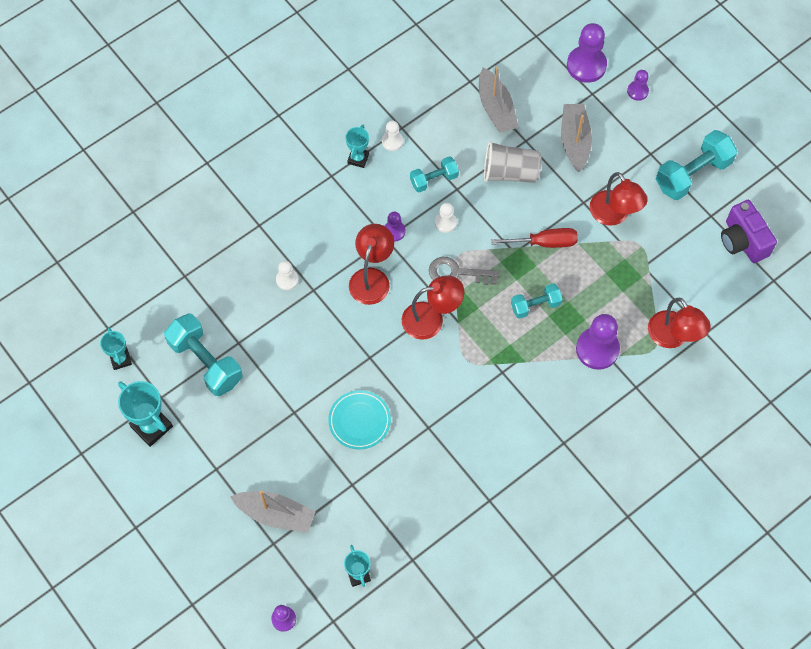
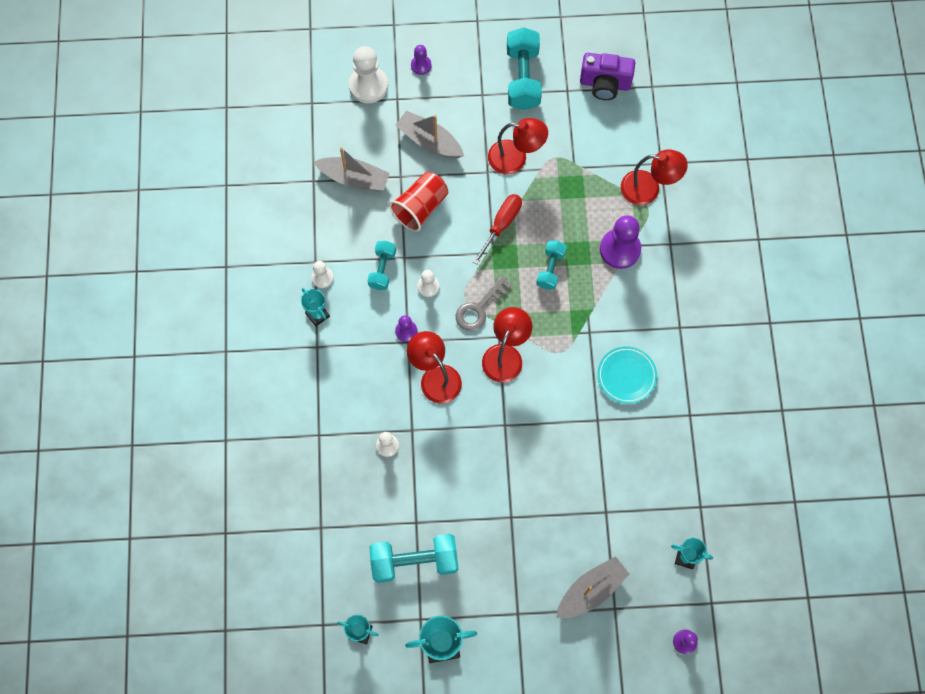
camera: 55 degrees left, 5 degrees up
turquoise plate [328,390,391,449] -> turquoise plate moved to [597,346,657,404]
grey cup [484,141,542,183] -> red cup [389,172,448,232]
purple pawn [567,23,607,83] -> white pawn [349,46,388,103]

